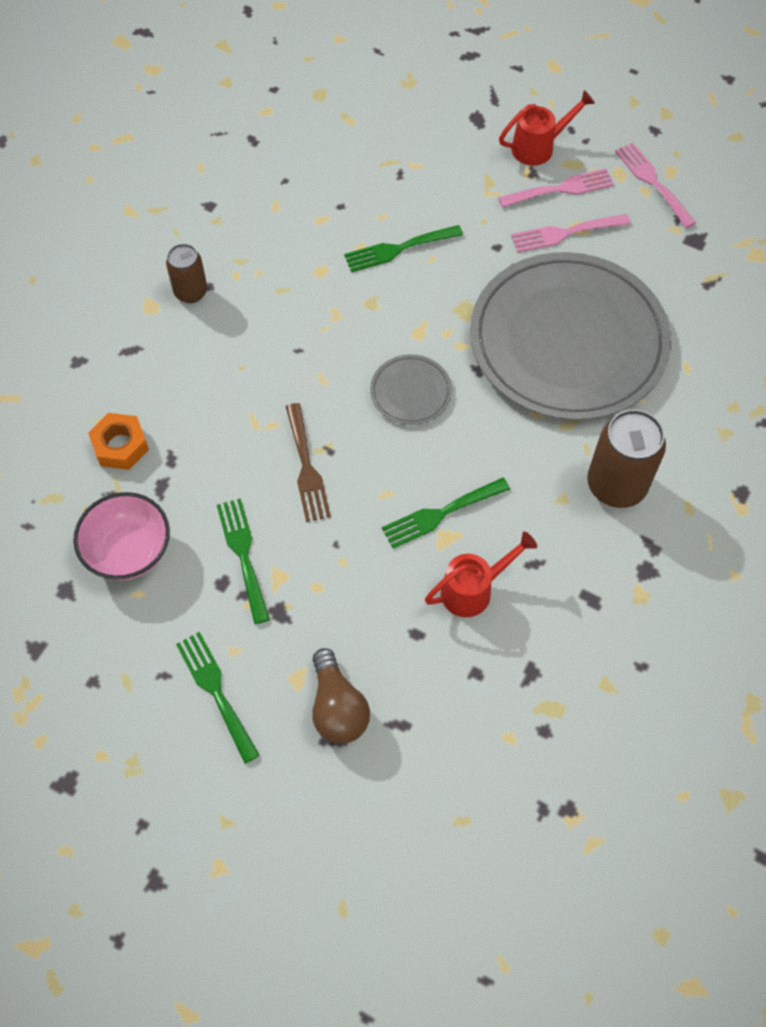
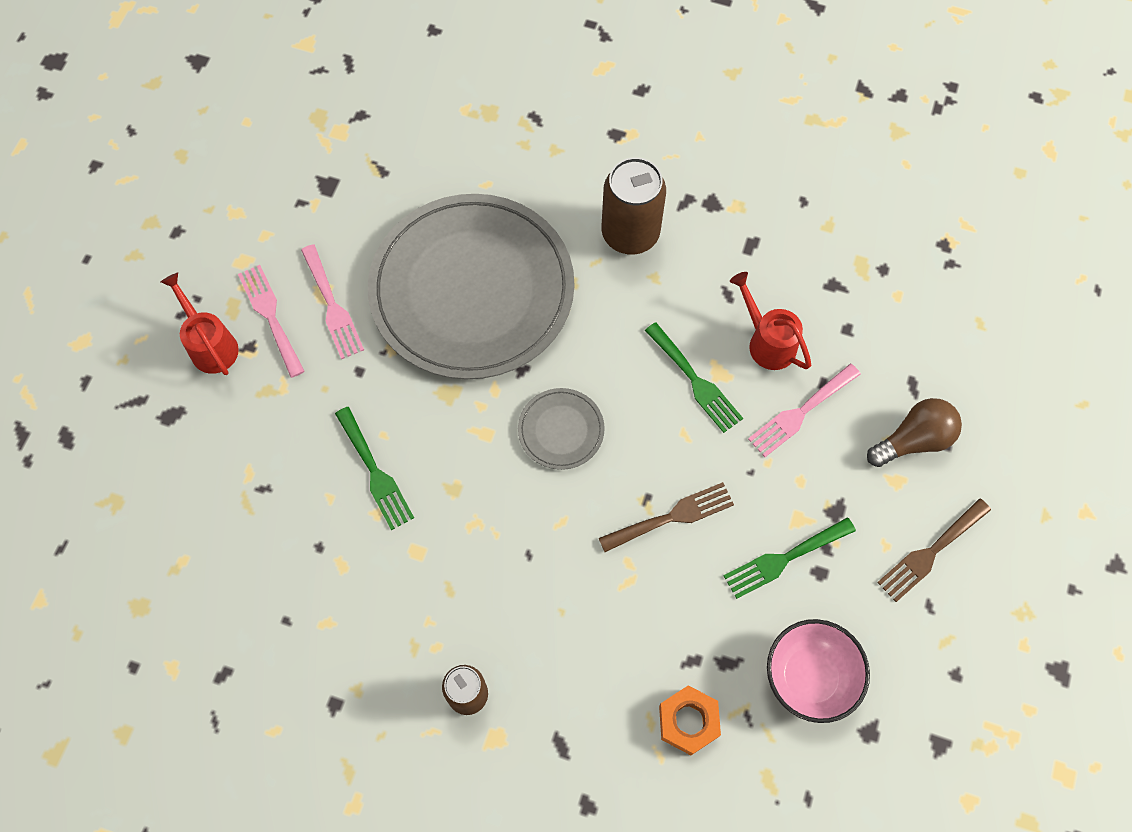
camera: 100 degrees left, 5 degrees up
green fork [176,632,260,764] -> brown fork [877,498,991,602]
pink fork [615,142,696,228] -> pink fork moved to [748,364,861,457]

